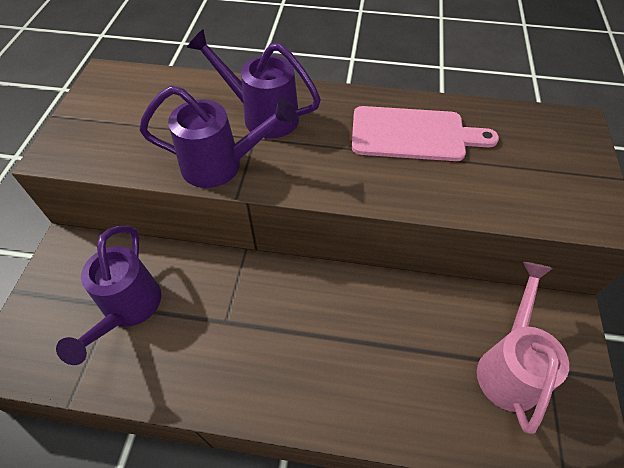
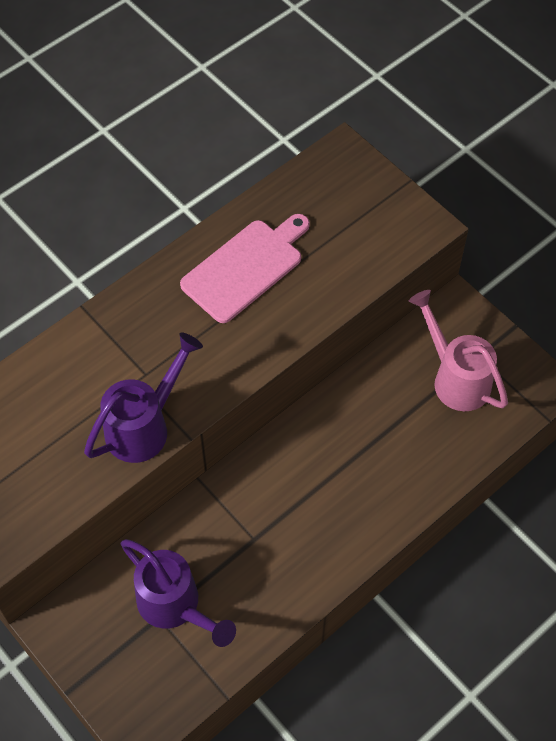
camera: 50 degrees left, 5 degrees up
purple watering can [187,29,321,139] -> none

